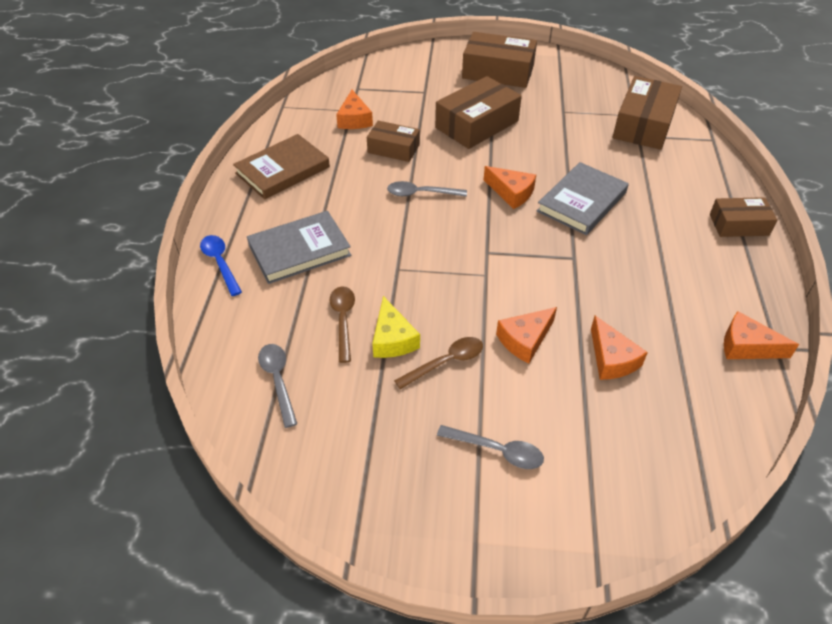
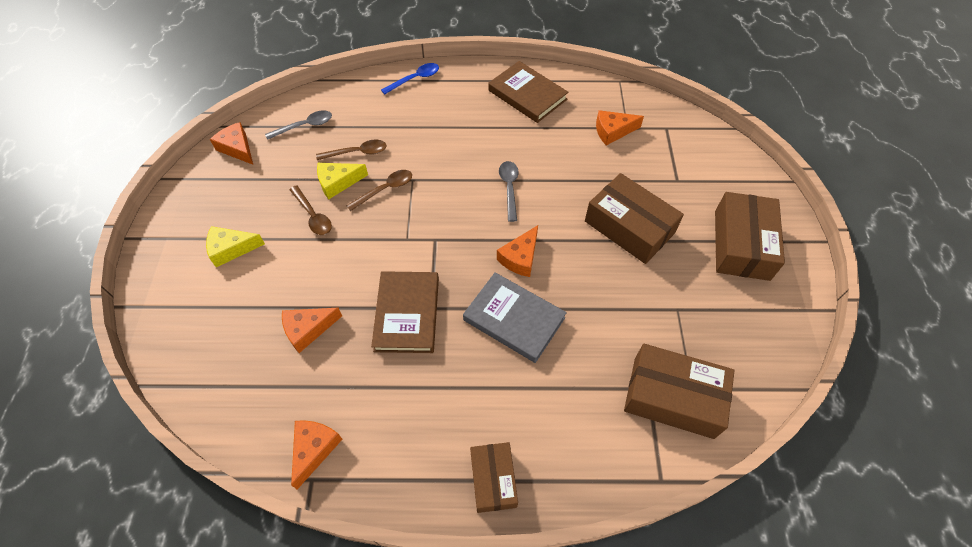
camera: 85 degrees right, 10 degrees up
grey book [247,211,351,284] -> none
brown box [367,121,420,162] -> none
grey spoon [437,425,544,469] -> yellow cheese [206,226,265,267]
orange cheese [496,307,557,363] -> orange cheese moved to [210,122,253,165]
none -> brown spoon [346,170,412,211]
none -> brown book [371,271,439,353]

